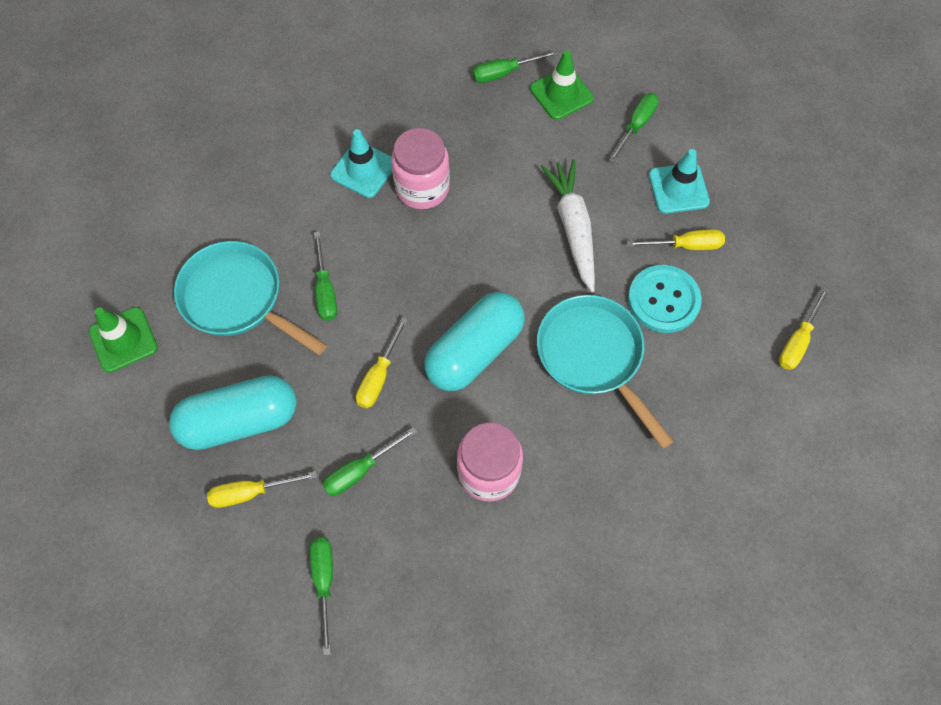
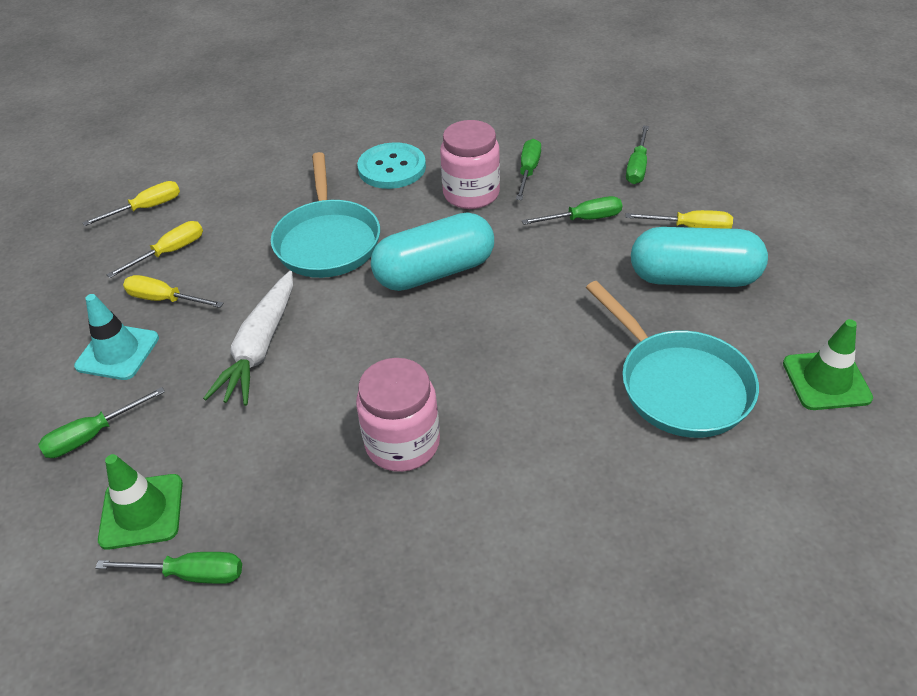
camera: 155 degrees left, 20 degrees down
green screwdriver [314,232,337,321] -> green screwdriver moved to [516,139,541,200]
turquoise traffic cone [330,129,392,198] -> none
yellow screwdriver [356,317,408,408] -> yellow screwdriver moved to [107,221,203,278]
turquoise button [628,265,702,333] -> turquoise button moved to [357,142,426,189]

